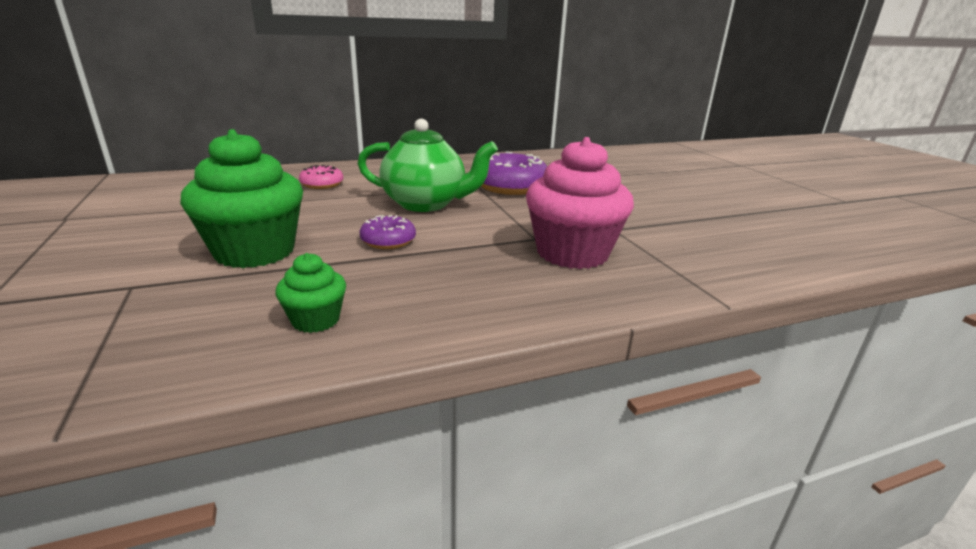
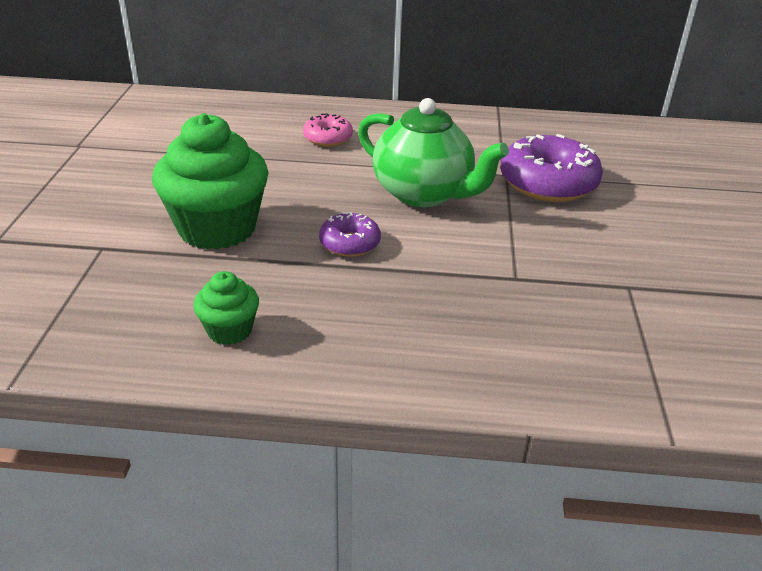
camera: 25 degrees right, 10 degrees up
pink cupcake [526,137,634,269] -> none

